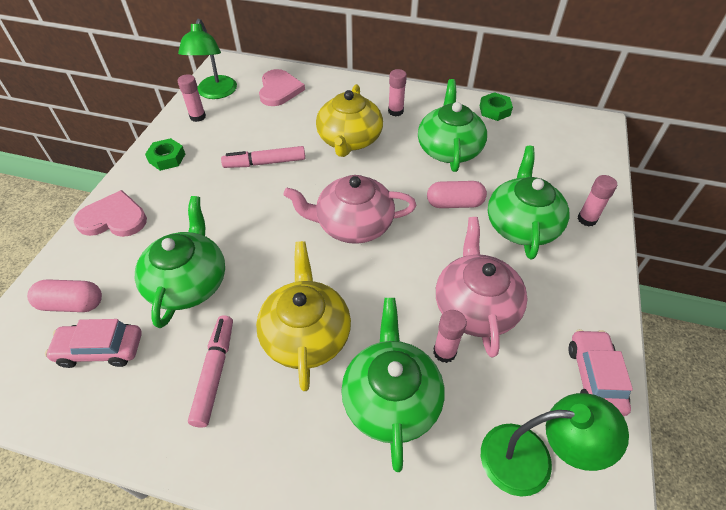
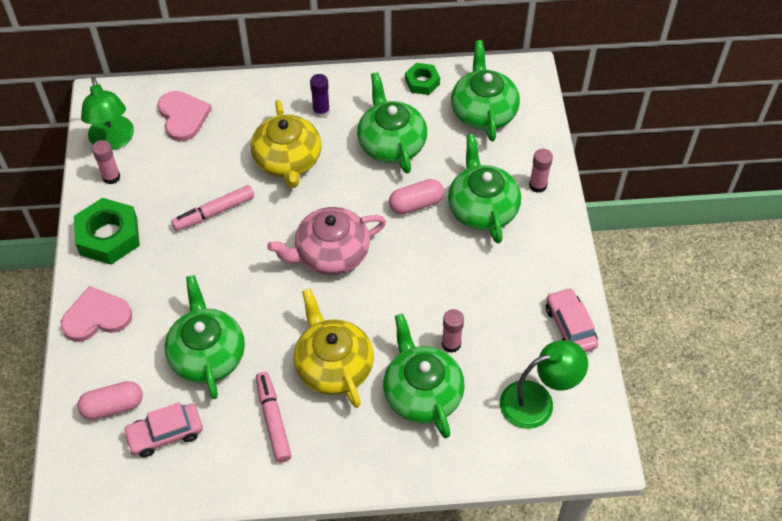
camera: 20 degrees left, 5 degrees up
green nut [145,138,185,171] -> green nut [74,198,140,265], size x1.74
pink glue stick [388,69,407,116] -> purple glue stick [310,74,330,118]
pink teapot [436,217,527,357] -> none
none -> green teapot [451,40,520,141]

